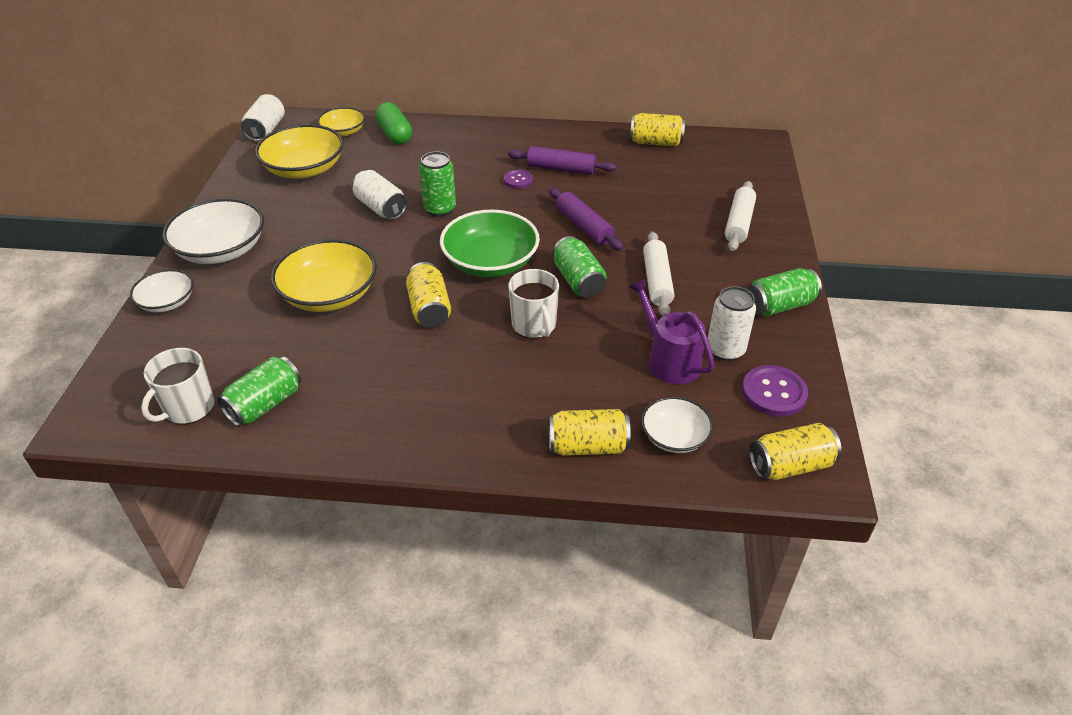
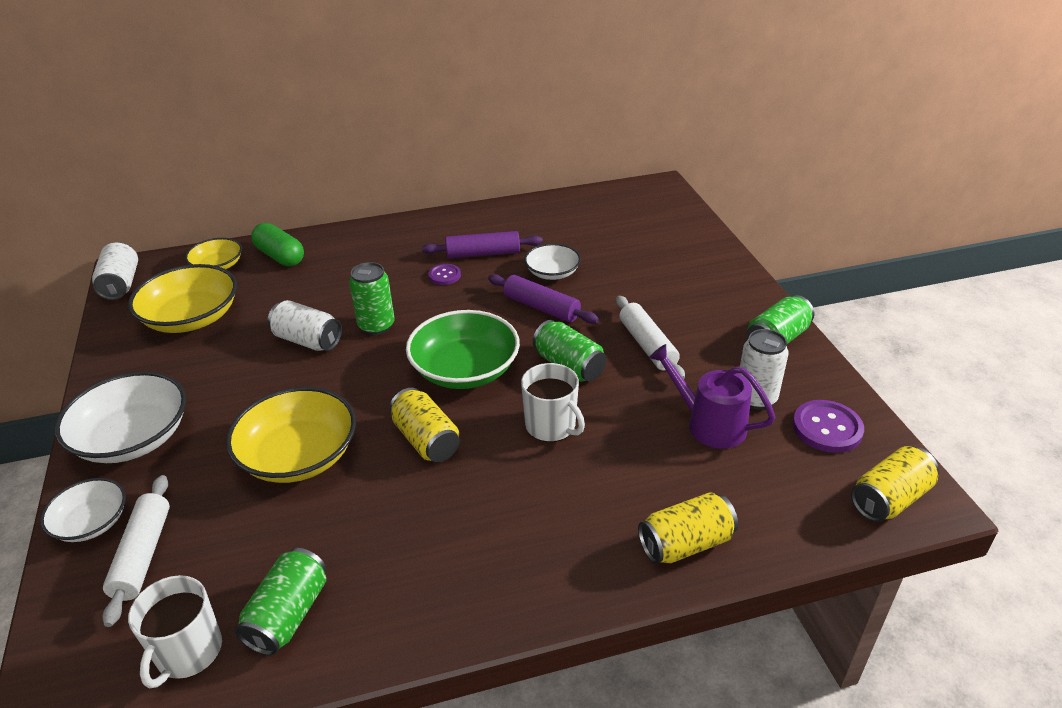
camera: 20 degrees left, 5 degrees down
yellow can [630,113,685,146] -> none
white bowl [641,397,713,453] -> white bowl moved to [524,244,581,280]
white rolling pin [725,181,756,251] -> white rolling pin moved to [102,475,170,627]

